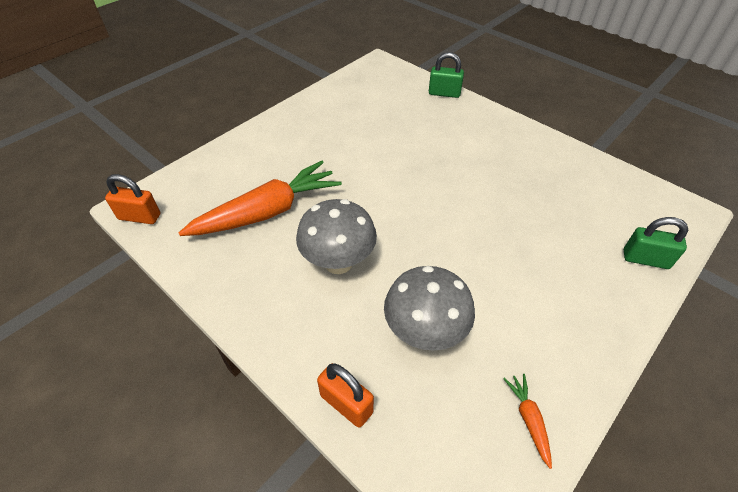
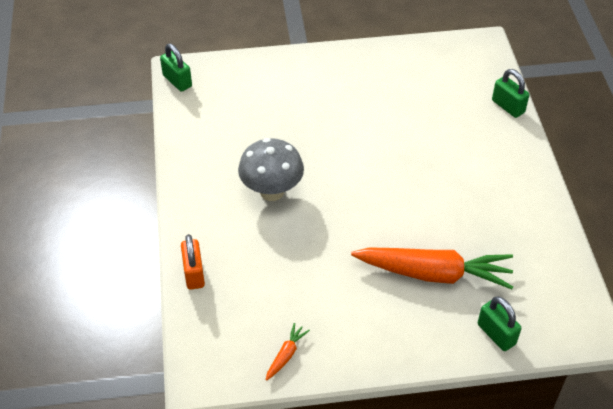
camera: 40 degrees right, 0 degrees up
orange padlock [105,174,160,224] -> green padlock [160,44,192,92]
orange carrot [178,161,342,236] -> orange carrot moved to [351,247,513,289]
grey mushroom [384,266,475,351] -> none

